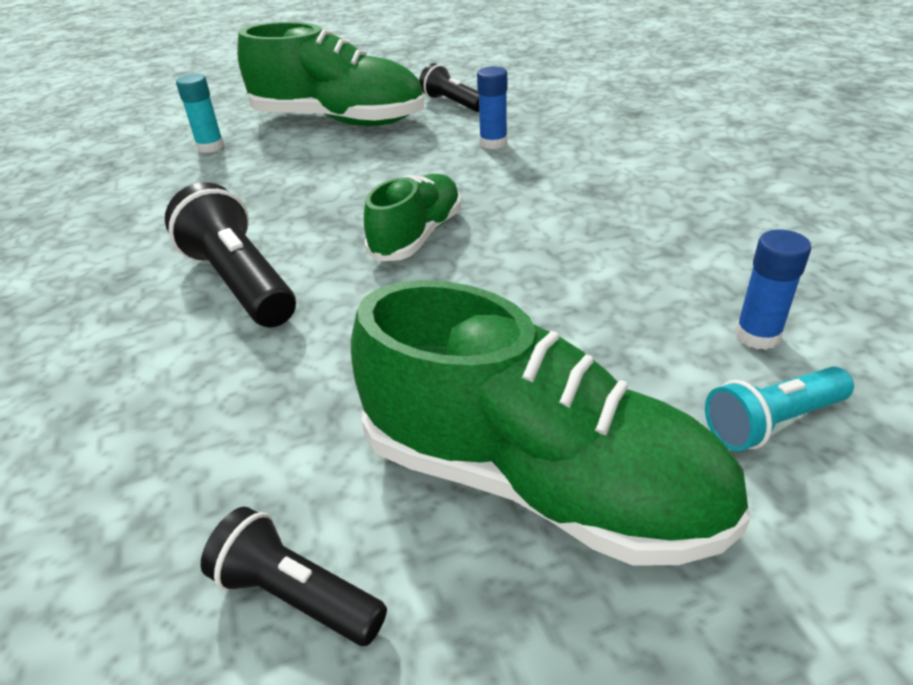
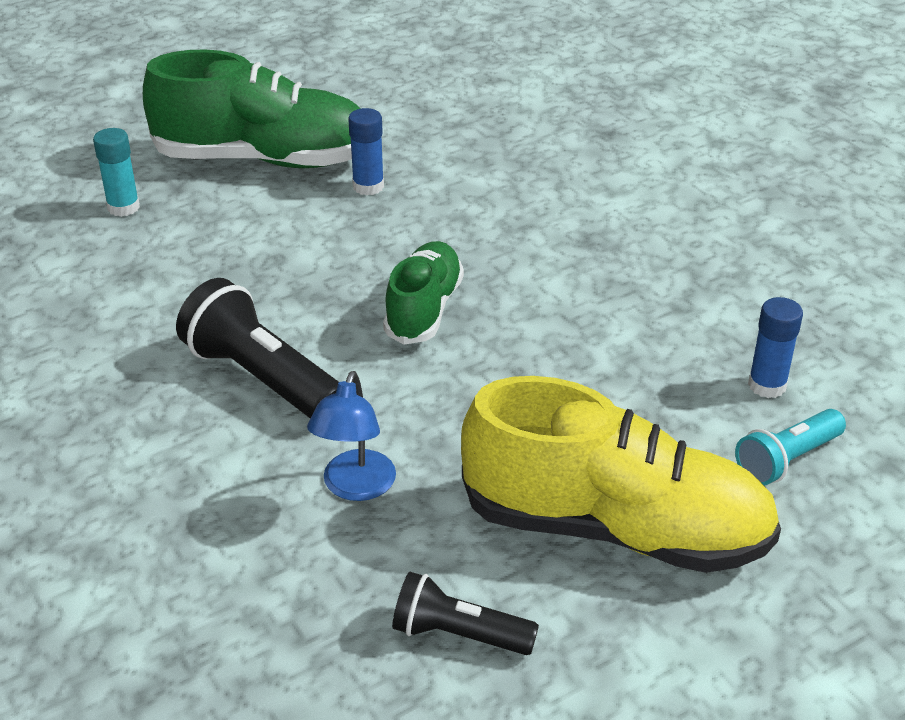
camera: 15 degrees left, 0 degrees up
green shoe [351,280,750,566] -> yellow shoe [461,376,781,573]
black flashlight [419,63,479,112] -> none
blue glue stick [477,66,507,149] -> blue glue stick moved to [348,108,384,195]
none -> blue lamp [307,371,396,501]

